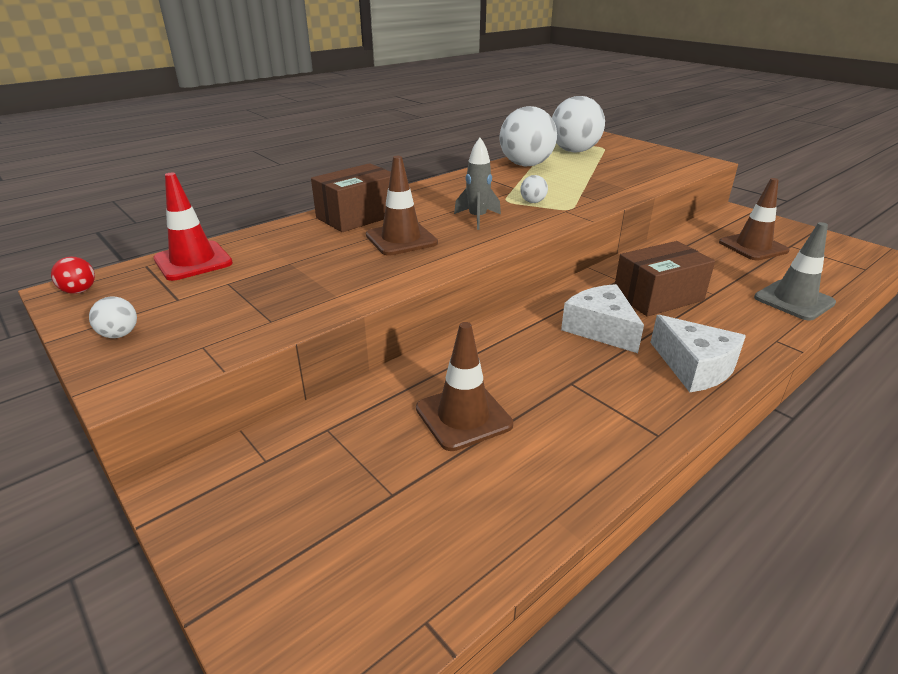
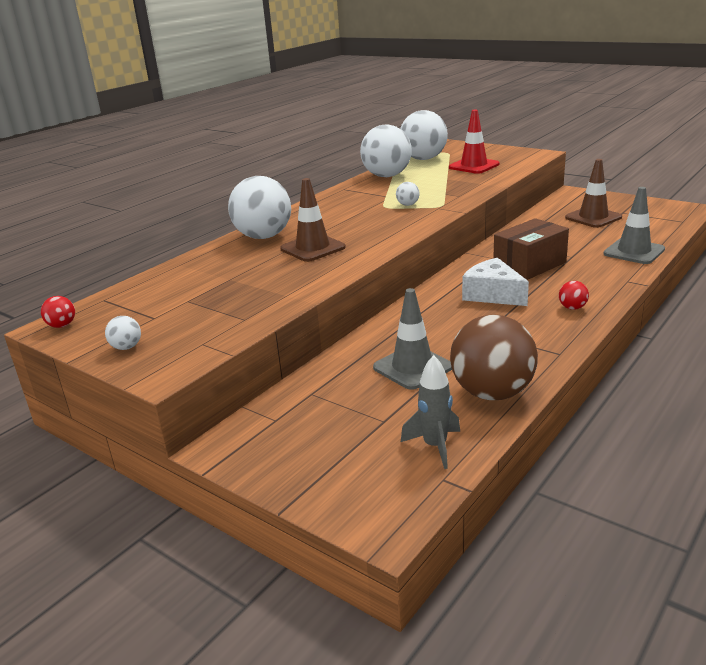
camera: 10 degrees left, 5 degrees down
red traffic cone [154,173,233,281] -> red traffic cone moved to [449,110,499,174]
brown box [311,163,391,232] -> white ball [228,176,291,239]
brown traffic cone [416,322,513,451] -> grey traffic cone [373,288,452,390]
grey rocket [454,138,501,230] -> grey rocket moved to [401,355,460,469]
white cheese [650,315,746,392] -> red ball [559,281,589,310]
none -> brown ball [450,314,538,400]

